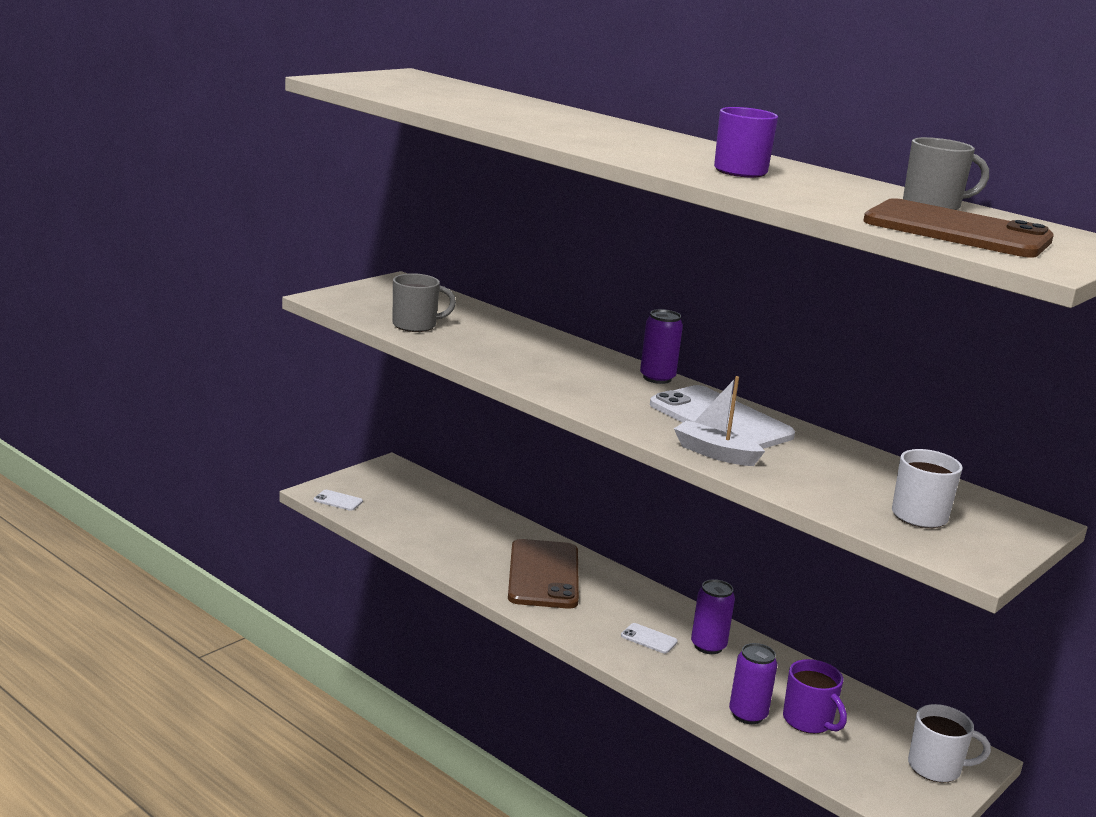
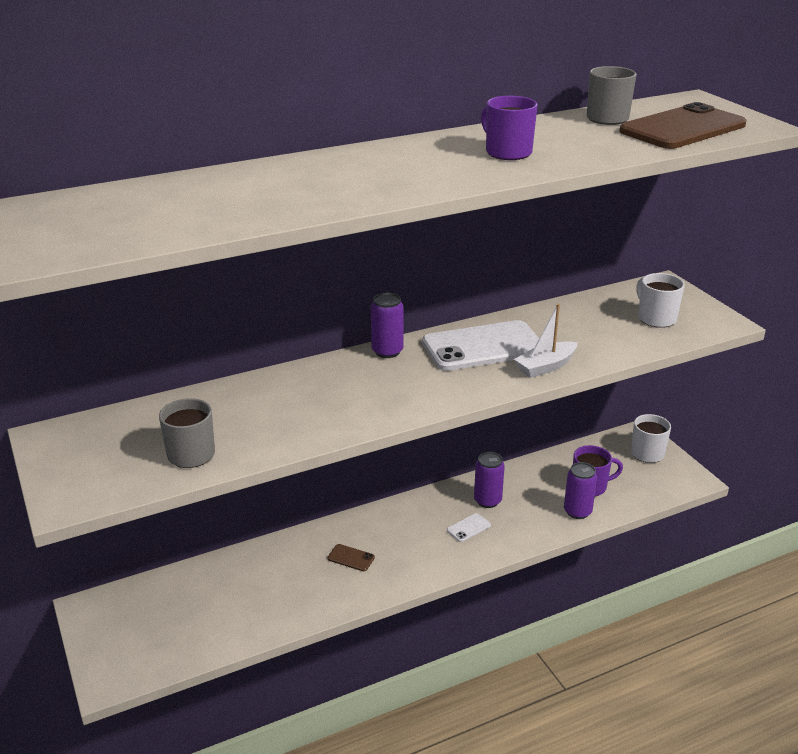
camera: 65 degrees left, 10 degrees up
white phone [314,490,363,511] -> none
brown phone [508,539,579,609] -> brown phone [327,544,375,571], size x0.40

